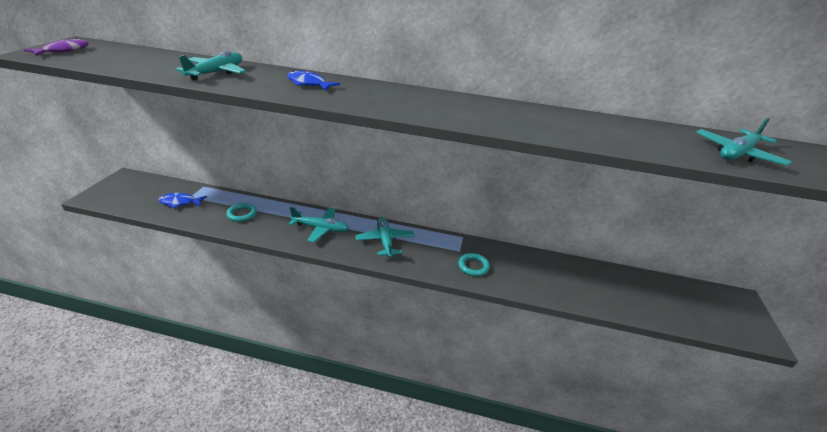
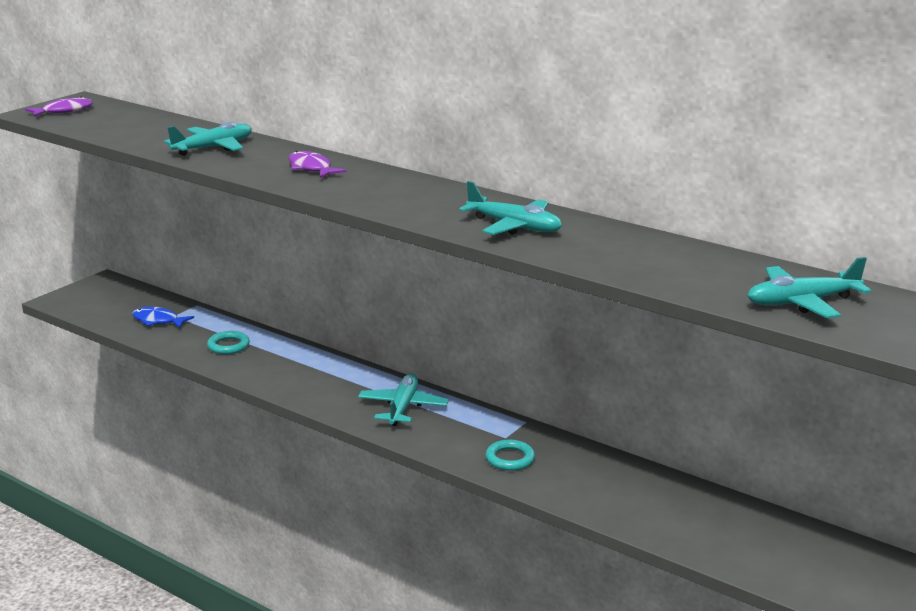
camera: 25 degrees right, 10 degrees down
blue fish [287,71,340,90] -> purple fish [289,151,346,178]
turquoise plane [288,207,349,242] -> turquoise plane moved to [459,181,562,235]

